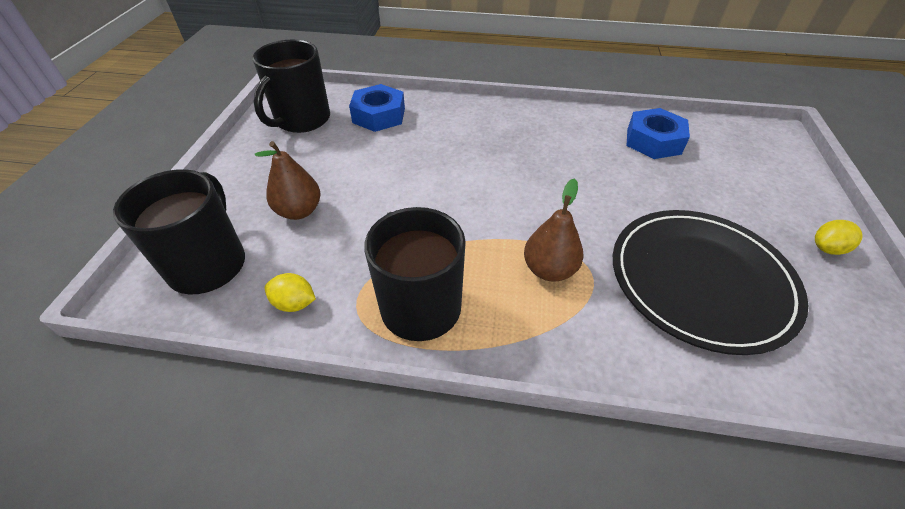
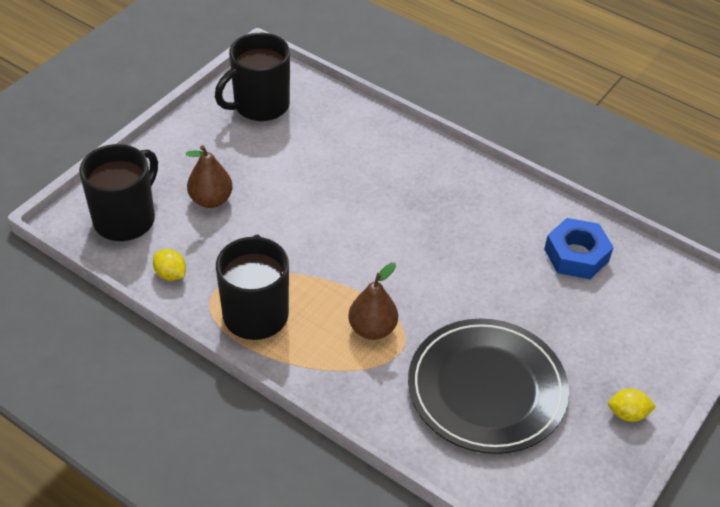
camera: 25 degrees right, 0 degrees up
blue nut [349,84,405,132] -> none

